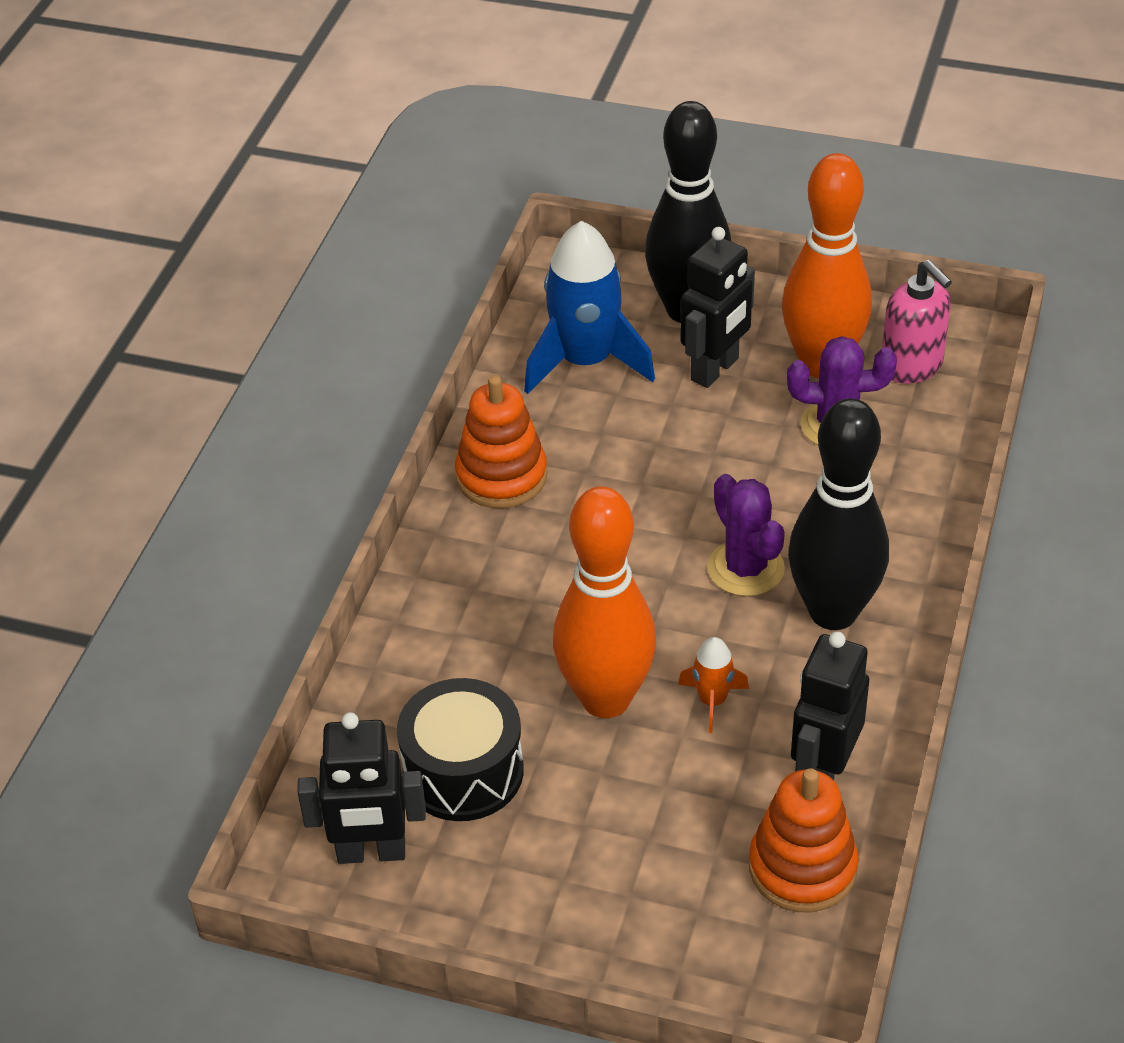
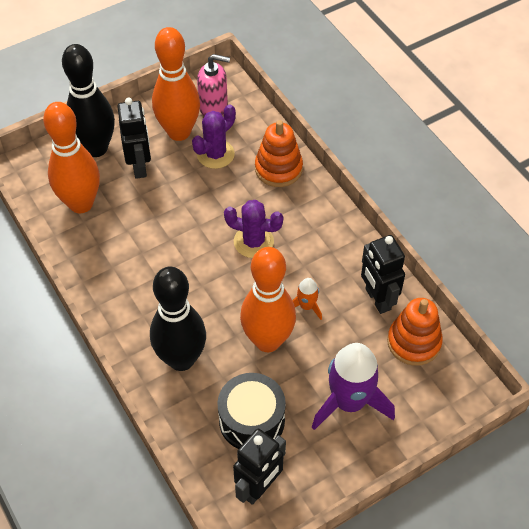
camera: 50 degrees left, 10 degrees up
orange stacking toy [455,375,547,508] -> orange stacking toy moved to [255,120,303,187]
blue rocket [524,221,655,394] -> orange bowling pin [43,102,100,213]
black bowling pin [788,399,889,630] -> black bowling pin moved to [150,267,206,371]
none -> purple rocket [312,343,395,430]

